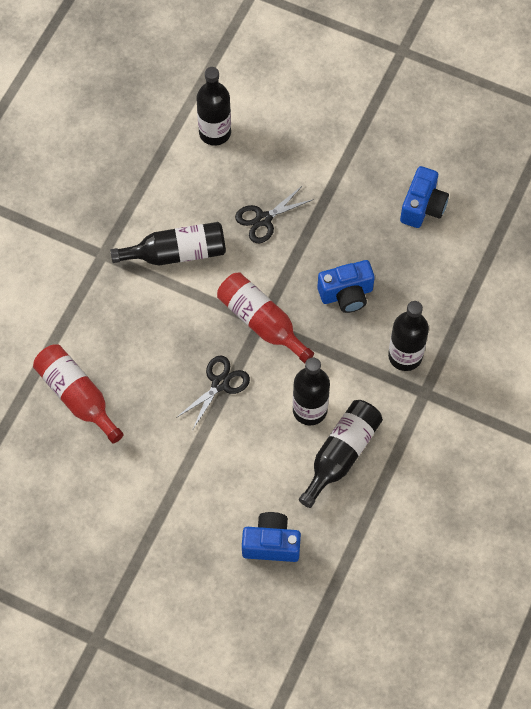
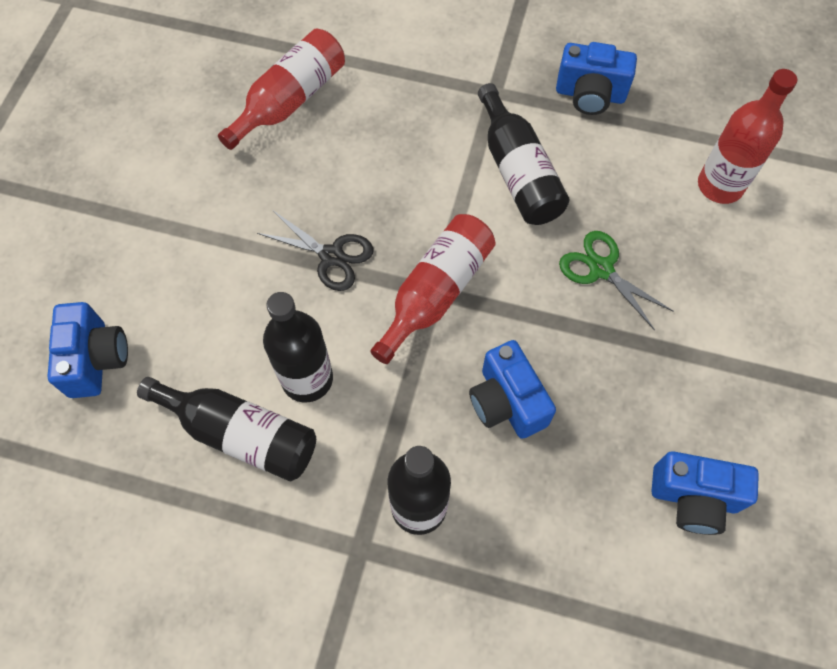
camera: 80 degrees right, 0 degrees up
black bottle [196,67,231,146] -> red bottle [698,69,797,204]
black scissors [235,185,314,243] -> green scissors [559,231,674,331]
none -> blue camera [556,42,637,115]

